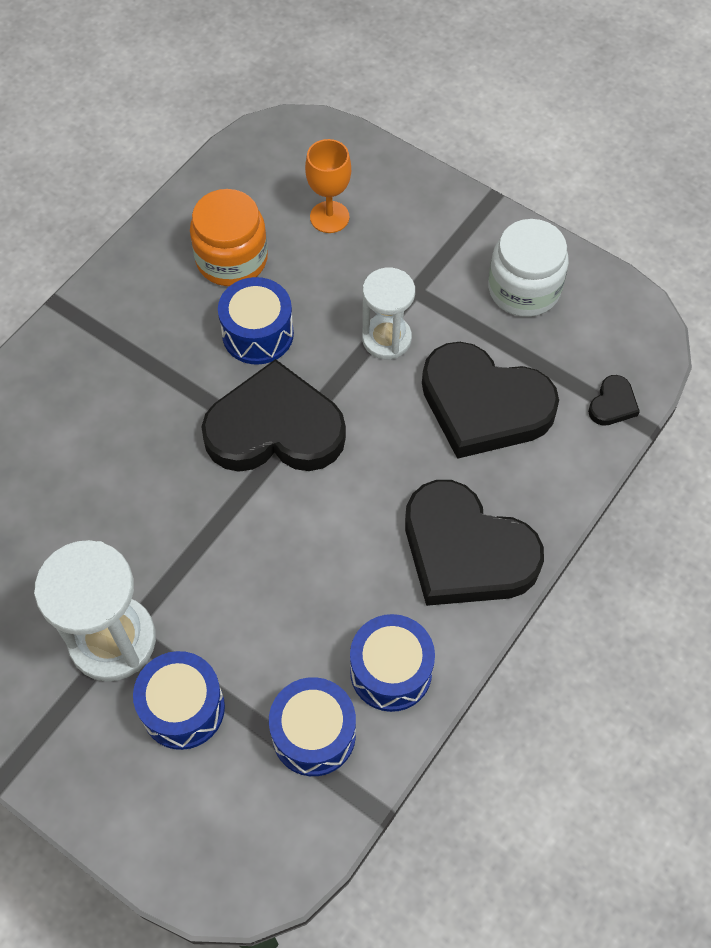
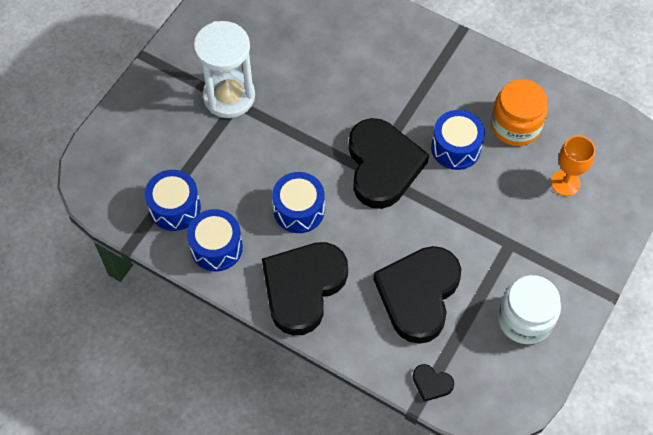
camera: 85 degrees right, 0 degrees up
blue drum [133,651,225,750] -> blue drum moved to [272,172,325,233]
white hourglass [362,268,415,359] -> none

